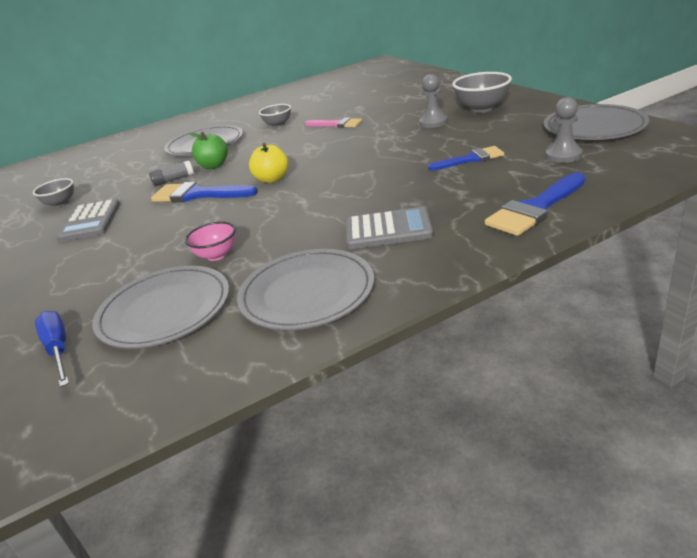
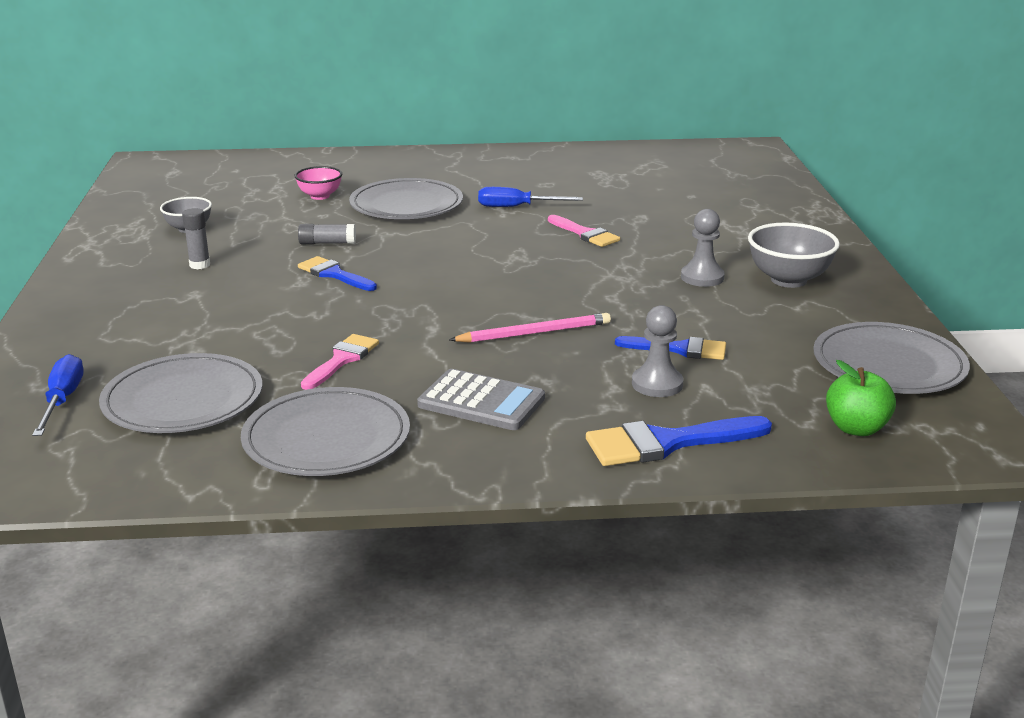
camera: 20 degrees right, 5 degrees down
grey calculator [57,199,120,242] -> grey glue stick [182,208,210,269]
blue brush [151,182,258,202] -> blue brush [298,256,377,291], size x0.67
pink bowl [185,221,236,261] -> pink bowl moved to [295,166,342,200]
green apple [189,132,228,169] -> green apple moved to [826,360,896,436]
yellow apple [249,143,288,183] -> none
grey bowl [259,104,291,128] -> blue screwdriver [478,187,583,207]
grey pawn [545,97,583,163] -> grey pawn moved to [632,305,684,397]
none -> pink brush [301,334,379,390]
none -> pink pencil [449,313,611,343]

